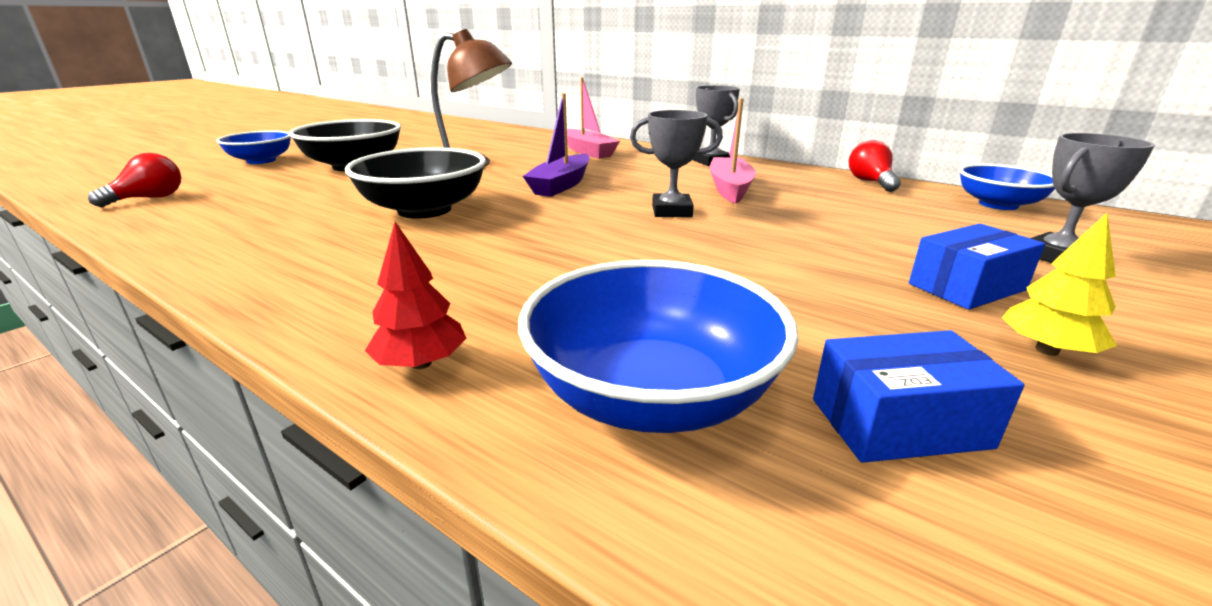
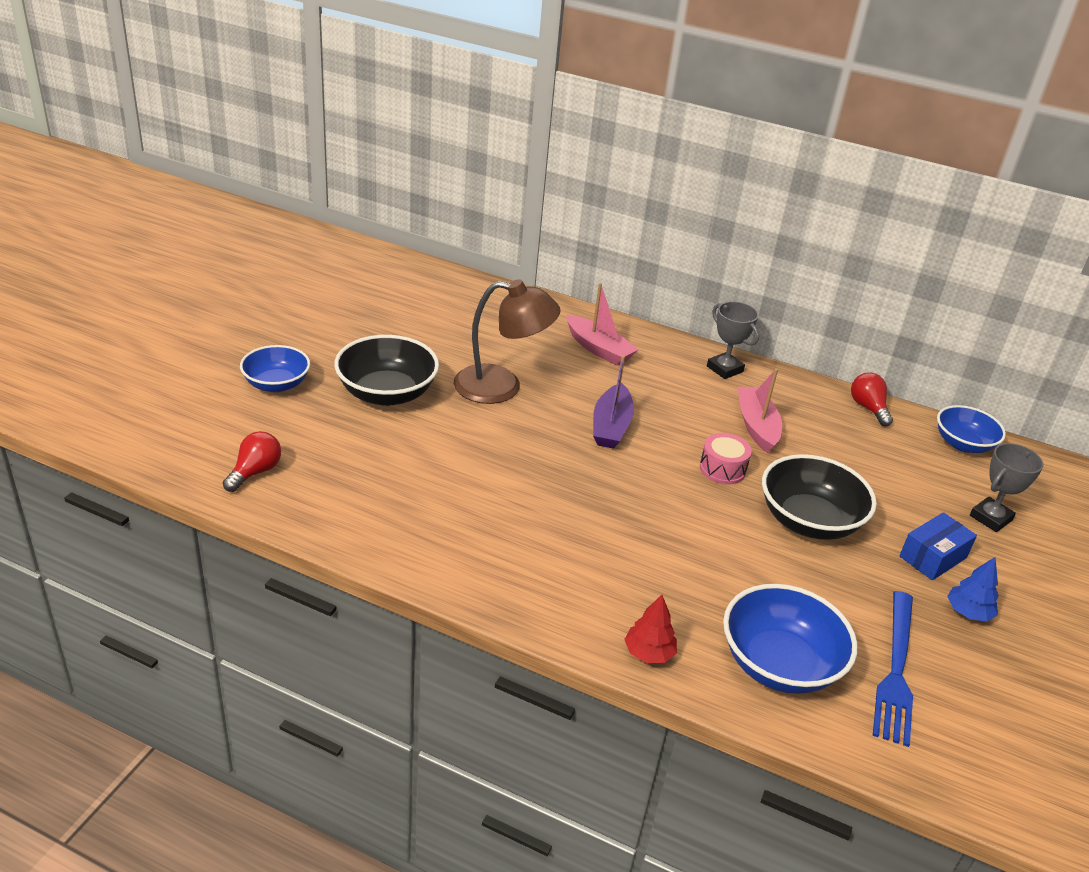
camera: 15 degrees left, 10 degrees up
black bowl [345,147,486,219] -> black bowl moved to [762,454,877,540]
grey trophy [630,110,723,217] -> pink drum [700,433,752,485]
blue box [813,330,1024,463] -> blue fork [873,591,913,747]
yellow tree [1001,213,1117,356] -> blue tree [947,557,999,622]

